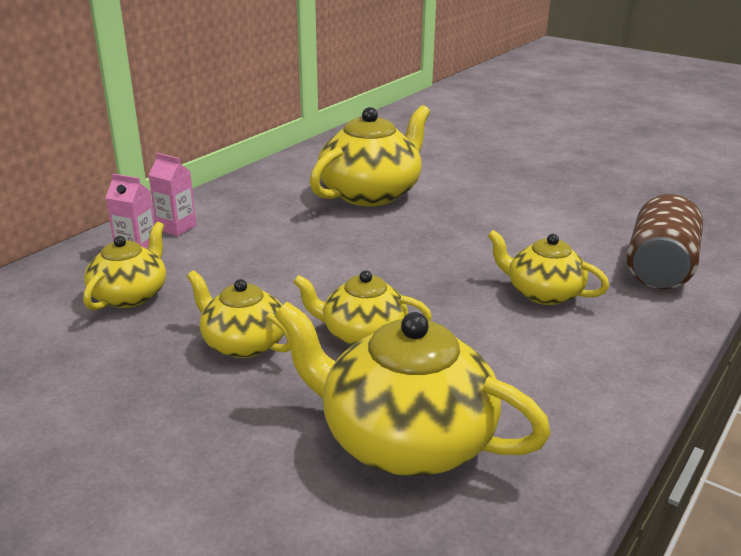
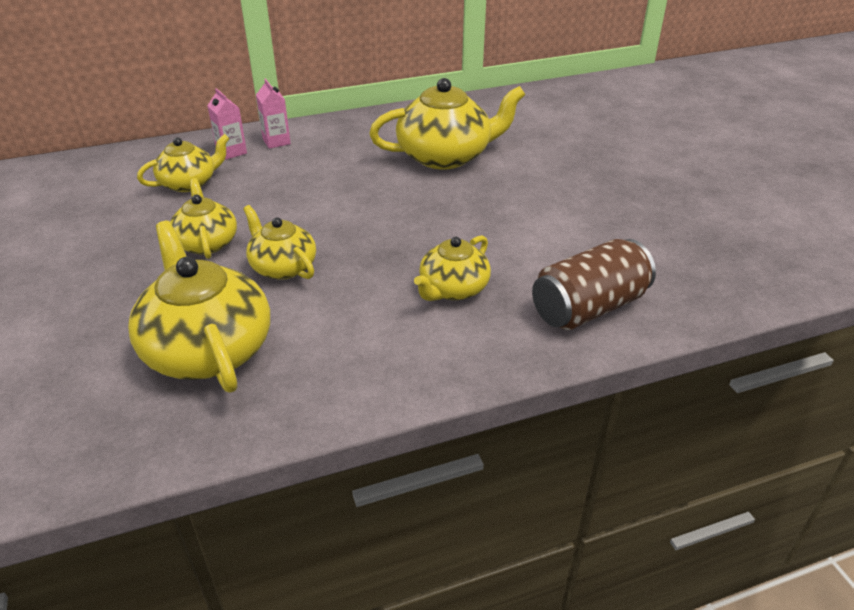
camera: 35 degrees right, 10 degrees up
yellow teapot [488,230,609,305] -> yellow teapot turned 120 degrees counterclockwise [414,235,491,301]

